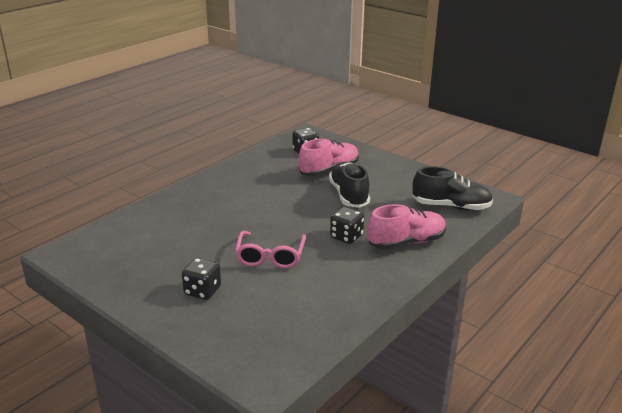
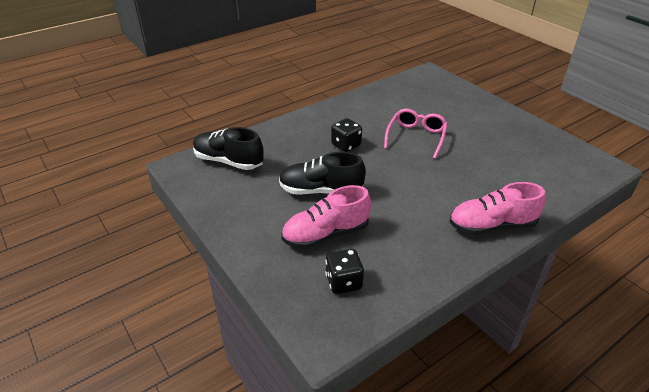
camera: 165 degrees left, 10 degrees up
black dice [182,258,221,300] -> none
black shoe [329,162,370,208] -> black shoe turned 90 degrees clockwise [279,152,366,195]
pink shoe [368,204,446,250] -> pink shoe moved to [449,182,546,235]

